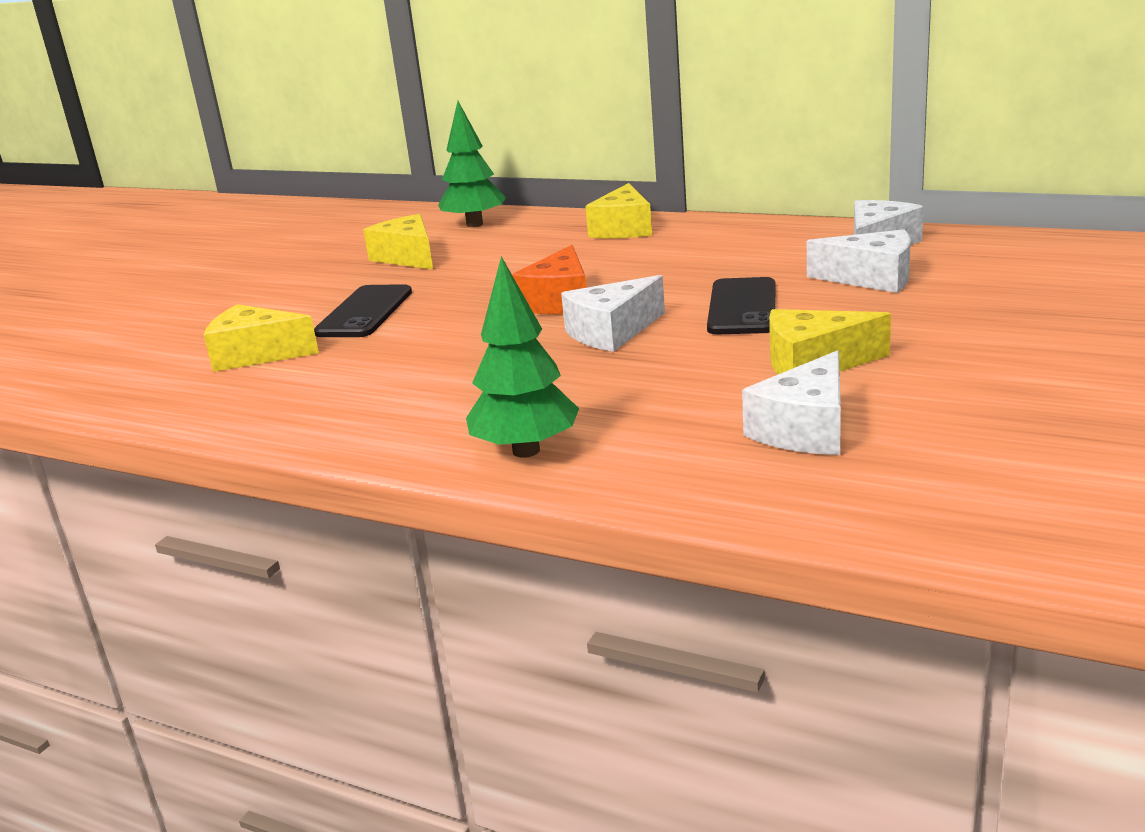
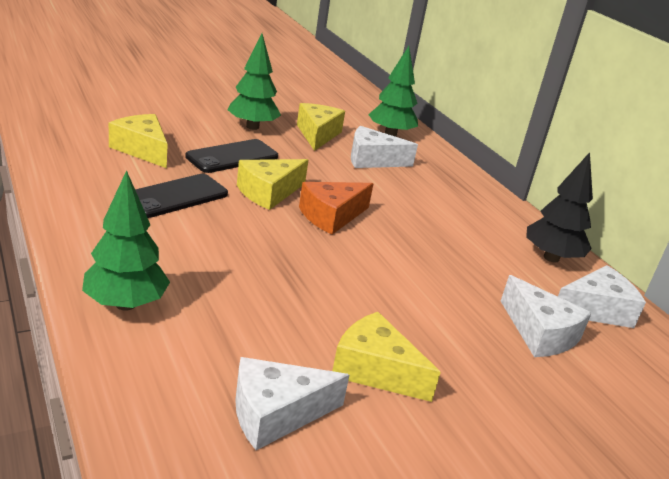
camera: 30 degrees right, 5 degrees up
white cheese [561,275,665,352] -> white cheese moved to [351,126,418,168]
yellow cheese [585,183,652,239] -> yellow cheese moved to [237,159,308,210]
black phone [707,277,775,334] -> black phone moved to [135,174,228,218]
none -> green tree [227,34,281,130]
none -> black tree [526,152,593,263]

